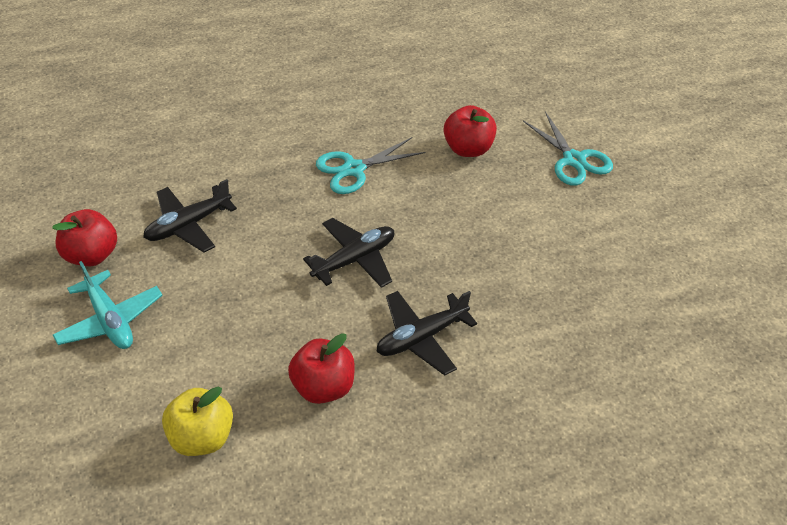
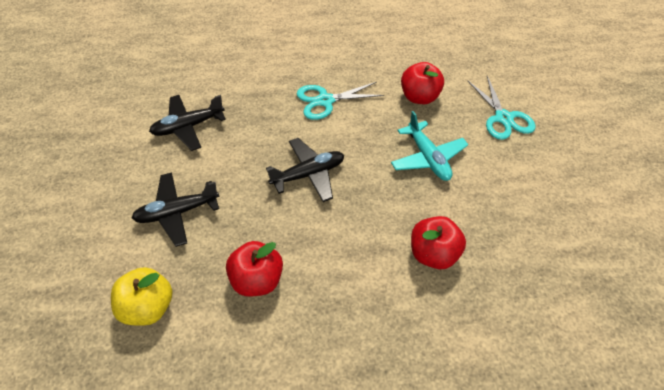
camera: 10 degrees right, 5 degrees up
red apple [52,209,117,266] -> red apple moved to [411,216,466,269]
turquoise plane [53,261,163,349] -> turquoise plane moved to [391,111,468,181]
black plane [376,291,477,375] -> black plane moved to [132,172,219,247]

